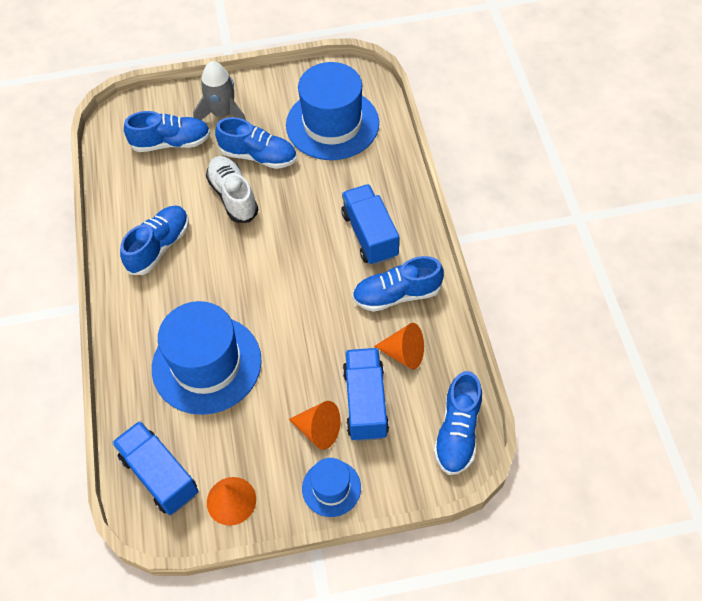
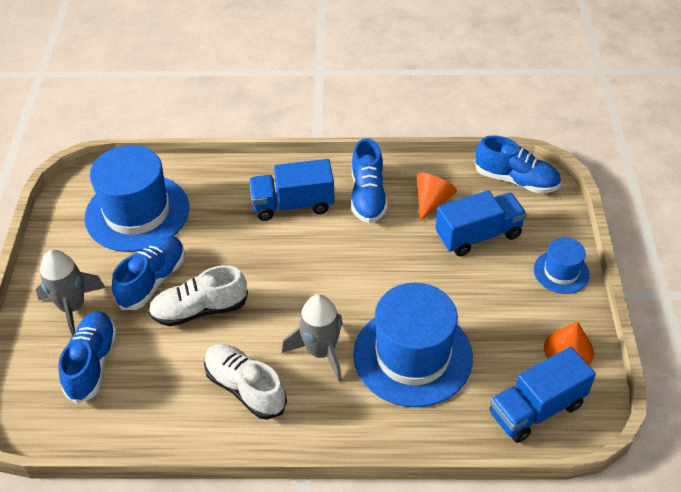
camera: 80 degrees left, 10 degrees down
blue shoe [120,205,189,275] -> white shoe [204,344,287,419]
orange cone [289,401,340,450] -> none
blue truck [343,348,389,441] -> blue truck turned 150 degrees clockwise [435,190,527,257]
none -> grey rocket [282,294,343,382]

